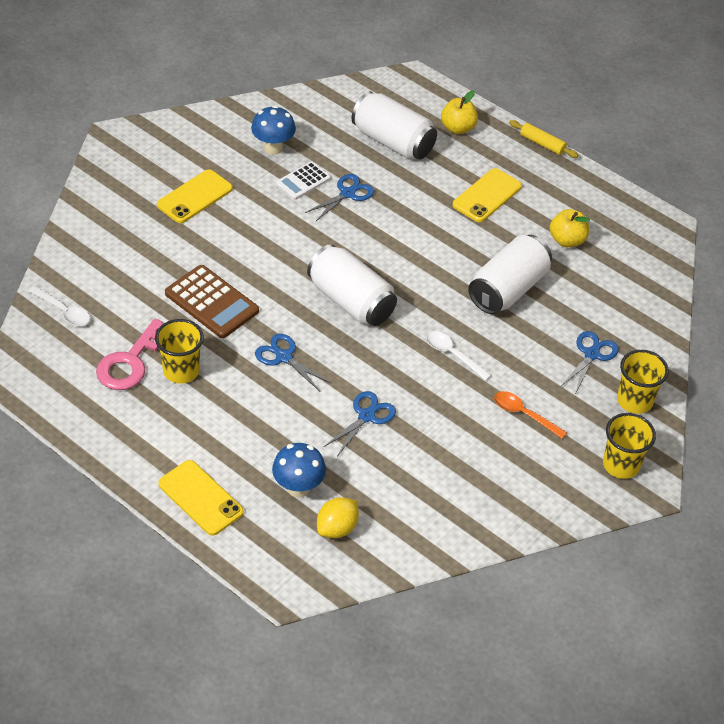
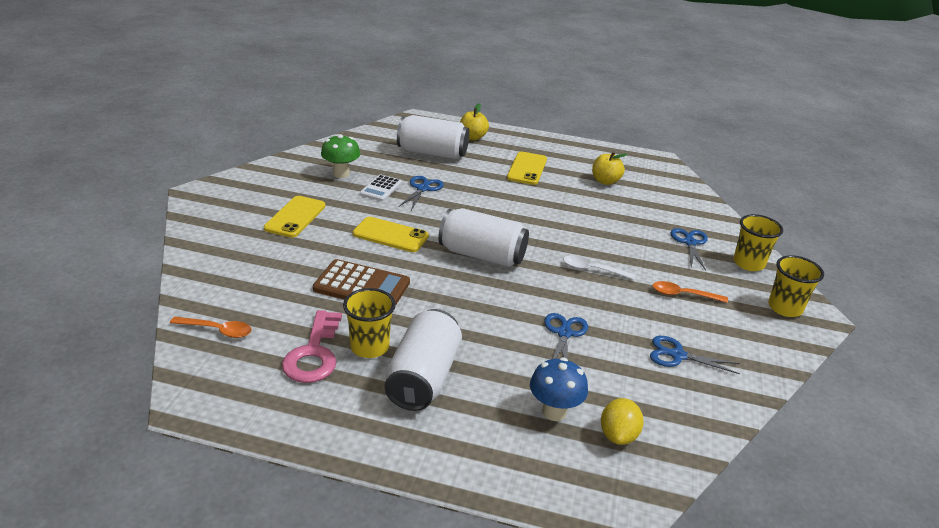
camera: 25 degrees left, 15 degrees down
white spoon [28,286,90,326] -> orange spoon [170,317,252,338]
yellow phone [158,460,244,536] -> yellow phone moved to [352,217,429,252]
blue mushroom [251,106,296,155] -> green mushroom [321,134,360,178]
blue scissors [255,334,331,391] -> blue scissors moved to [650,336,740,374]
white can [468,235,552,314] -> white can moved to [384,309,462,411]
yellow rolling pin [509,120,579,158] -> none

